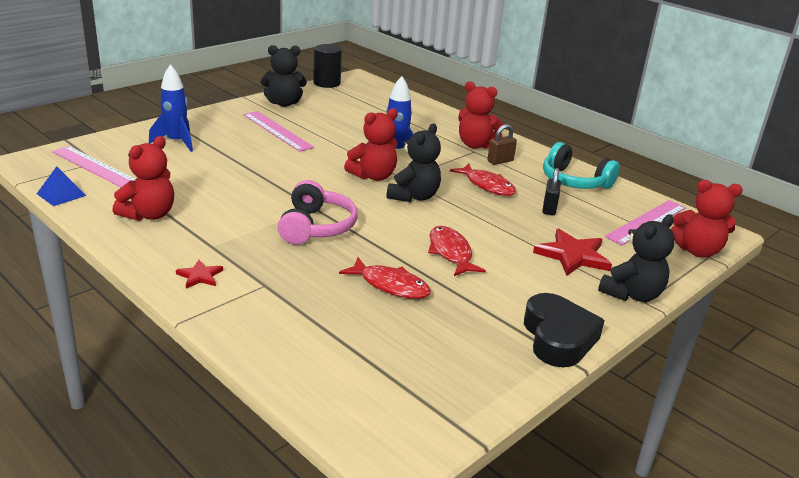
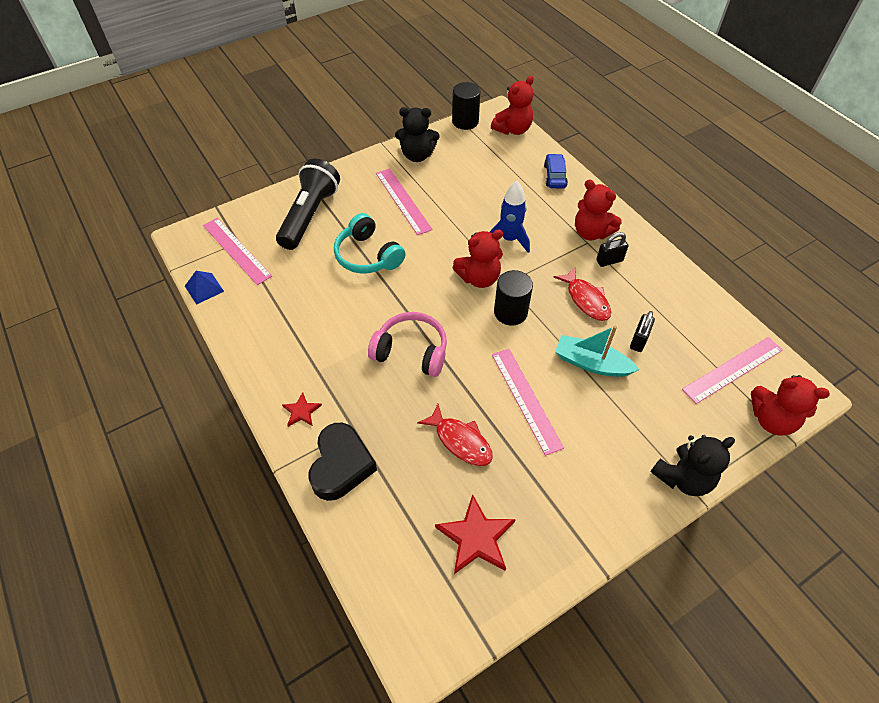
camera: 15 degrees right, 25 degrees up
red teddy bear [112,136,174,221] -> red teddy bear moved to [491,76,534,135]
blue rocket [149,64,193,152] -> black flashlight [276,158,340,250]
pink headphones [278,180,358,245] -> pink headphones turned 90 degrees counterclockwise [368,312,447,377]
black teddy bear [387,123,441,202] -> black cylinder [494,270,533,326]
red fish [428,226,486,276] -> pink ruler [492,349,564,456]
brown padlock [487,124,517,165] -> black padlock [596,232,628,267]
black heart [524,293,605,367] -> black heart moved to [308,423,377,501]
red star [533,229,612,276] -> red star moved to [435,494,516,574]
turquoise headphones [543,142,620,189] -> turquoise headphones moved to [334,213,405,273]
none -> blue car [544,154,568,188]
none -> turquoise boat [555,326,639,377]

